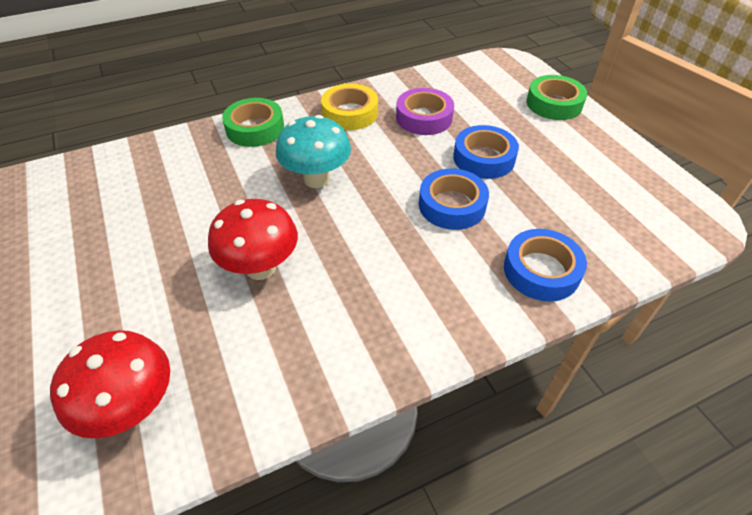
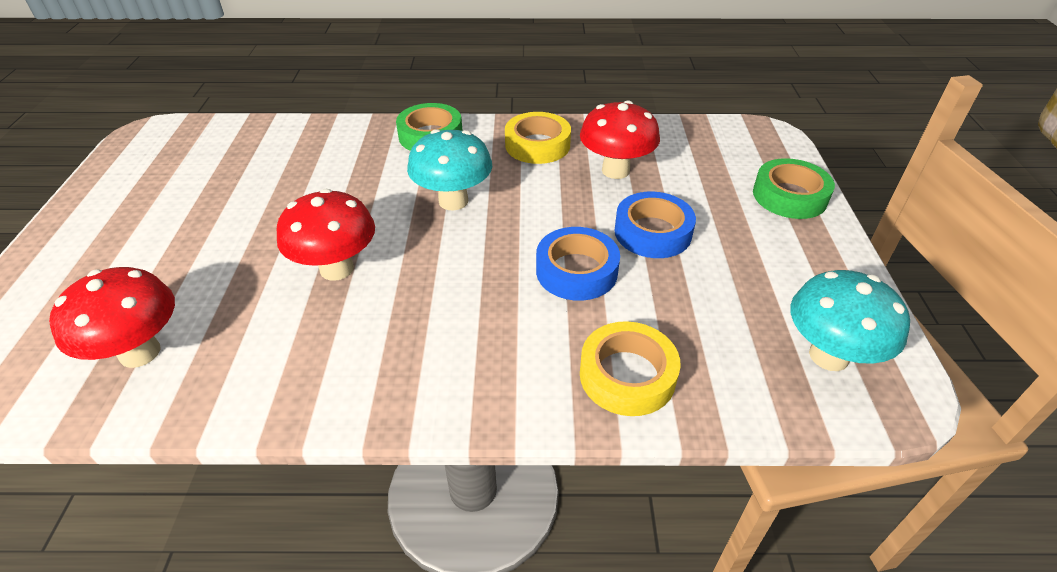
camera: 25 degrees right, 5 degrees down
purple tape [396,88,454,135] -> red mushroom [580,100,660,179]
blue tape [504,229,587,301] -> yellow tape [580,321,681,416]
none -> turquoise mushroom [790,270,910,371]

